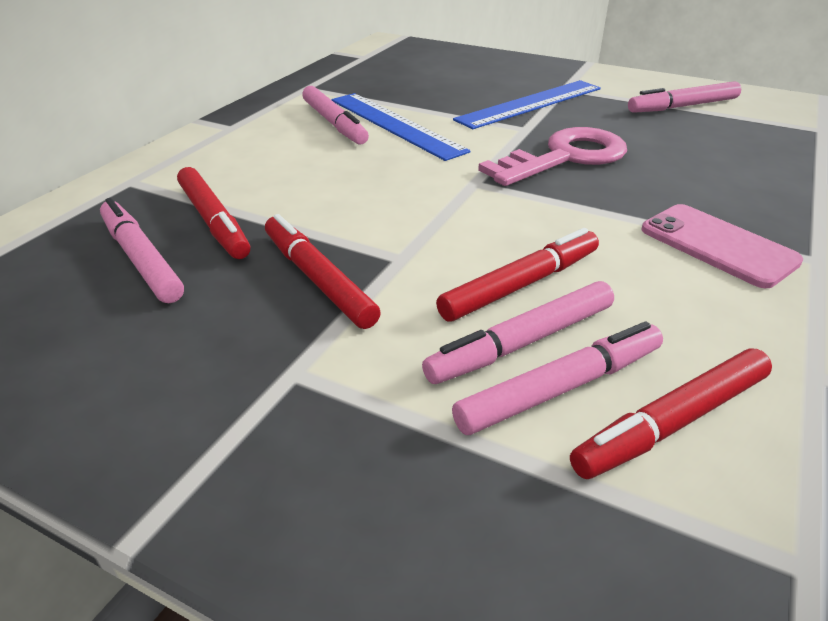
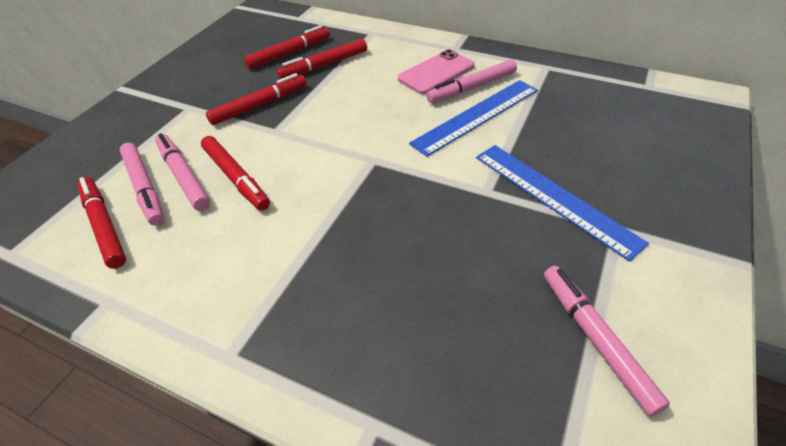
camera: 90 degrees right, 10 degrees up
pink marker [100,198,184,303] -> red marker [244,25,330,69]
pink key [478,127,627,186] -> none
pink phone [642,204,803,288] -> pink phone moved to [398,49,474,94]

